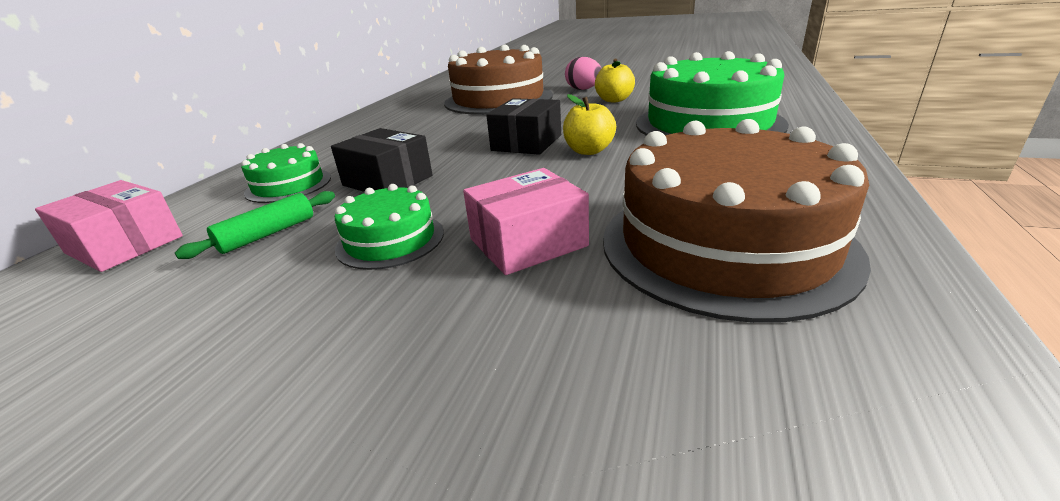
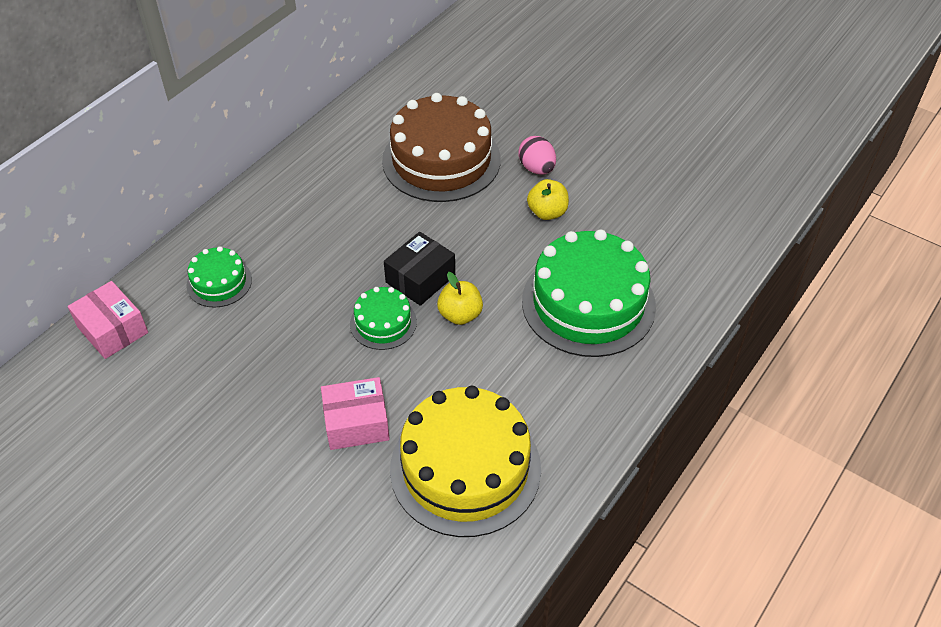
camera: 15 degrees right, 20 degrees up
green rolling pin [175,191,335,259] -> none
black box [331,128,433,192] -> none
green cake [335,184,444,270] -> green cake moved to [350,287,417,350]
brown cake [603,119,871,323] -> yellow cake [390,386,541,537]

